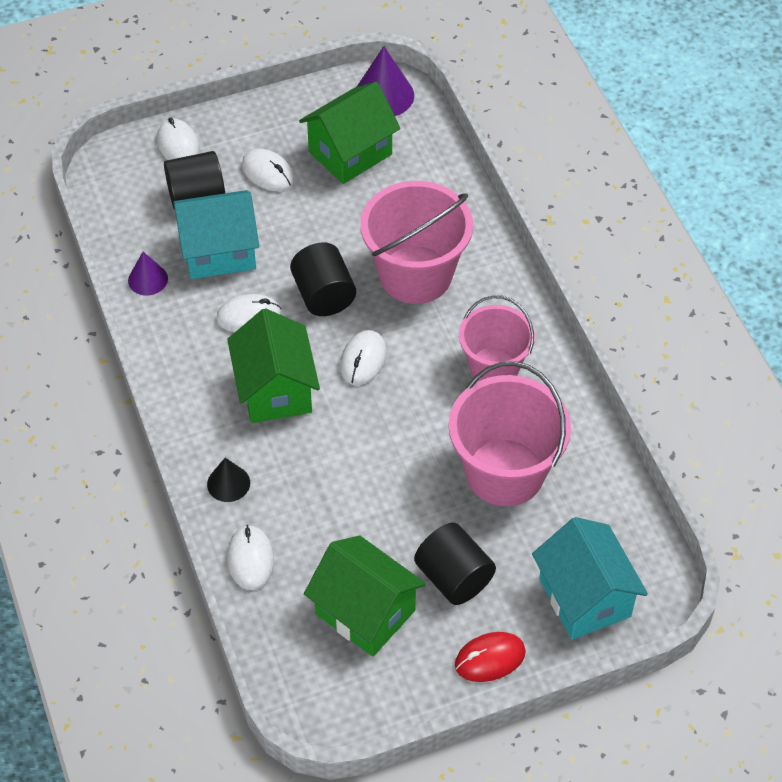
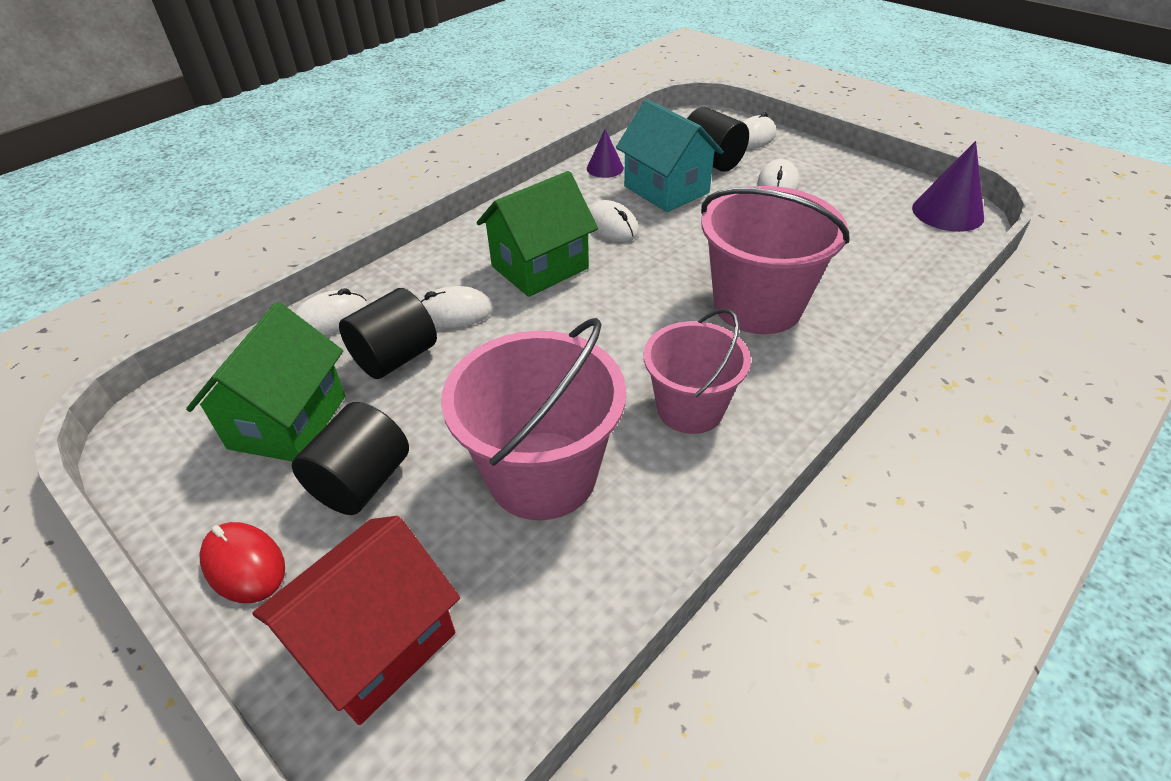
camera: 65 degrees right, 10 degrees down
black cone [207,458,250,502] -> none
black cylinder [290,242,356,316] -> black cylinder moved to [339,288,437,379]
green house [299,82,401,184] -> none
white mouse [340,330,387,385] -> white mouse moved to [420,286,493,328]
turquoise house [532,517,648,640] -> red house [253,516,460,725]

